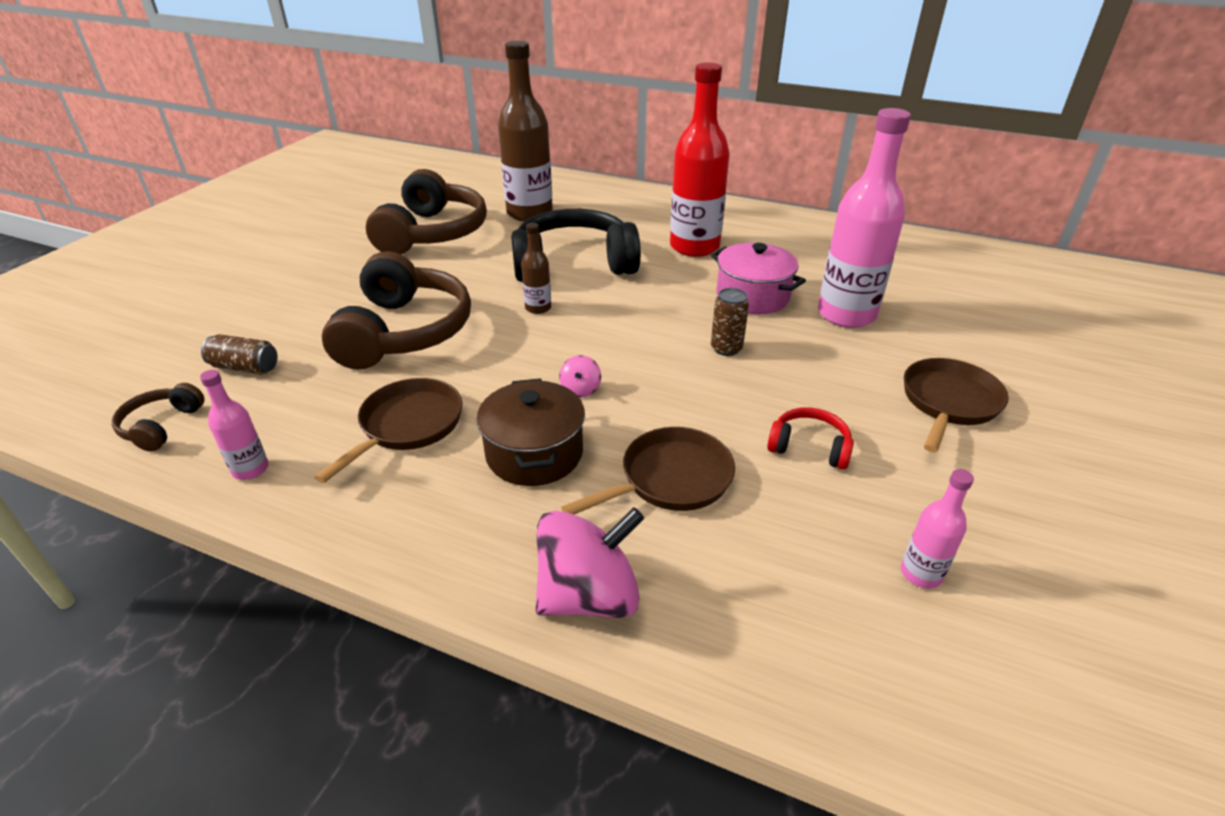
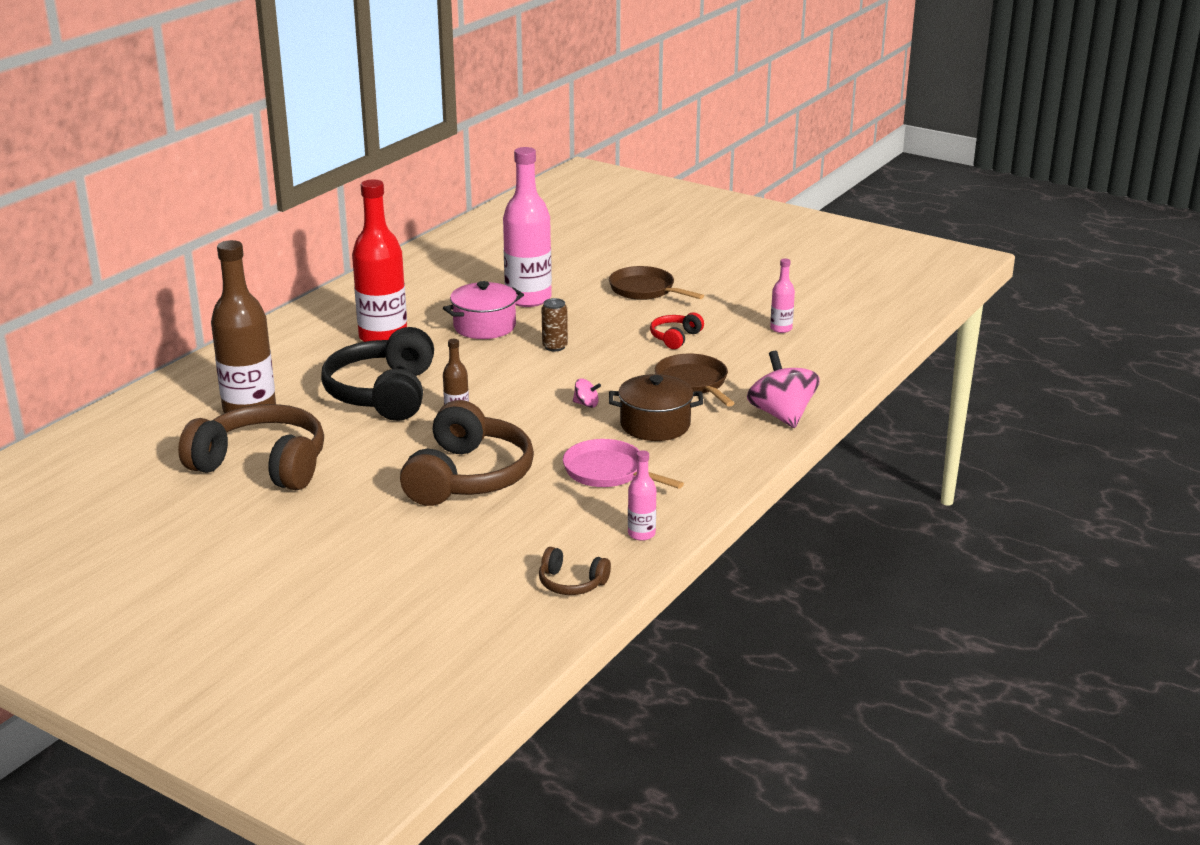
camera: 80 degrees left, 10 degrees down
brown can [201,334,277,375] -> none
brown pan [314,378,462,483] -> pink pan [563,439,684,489]
brown headphones [322,251,471,369] -> brown headphones turned 90 degrees clockwise [400,400,534,506]

